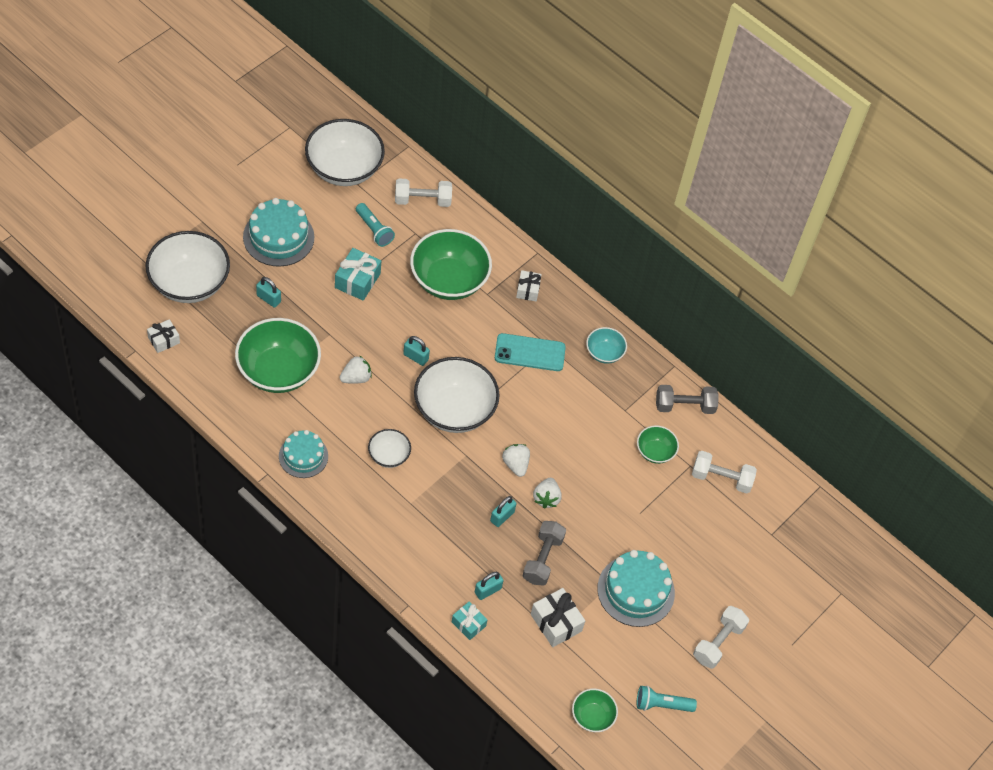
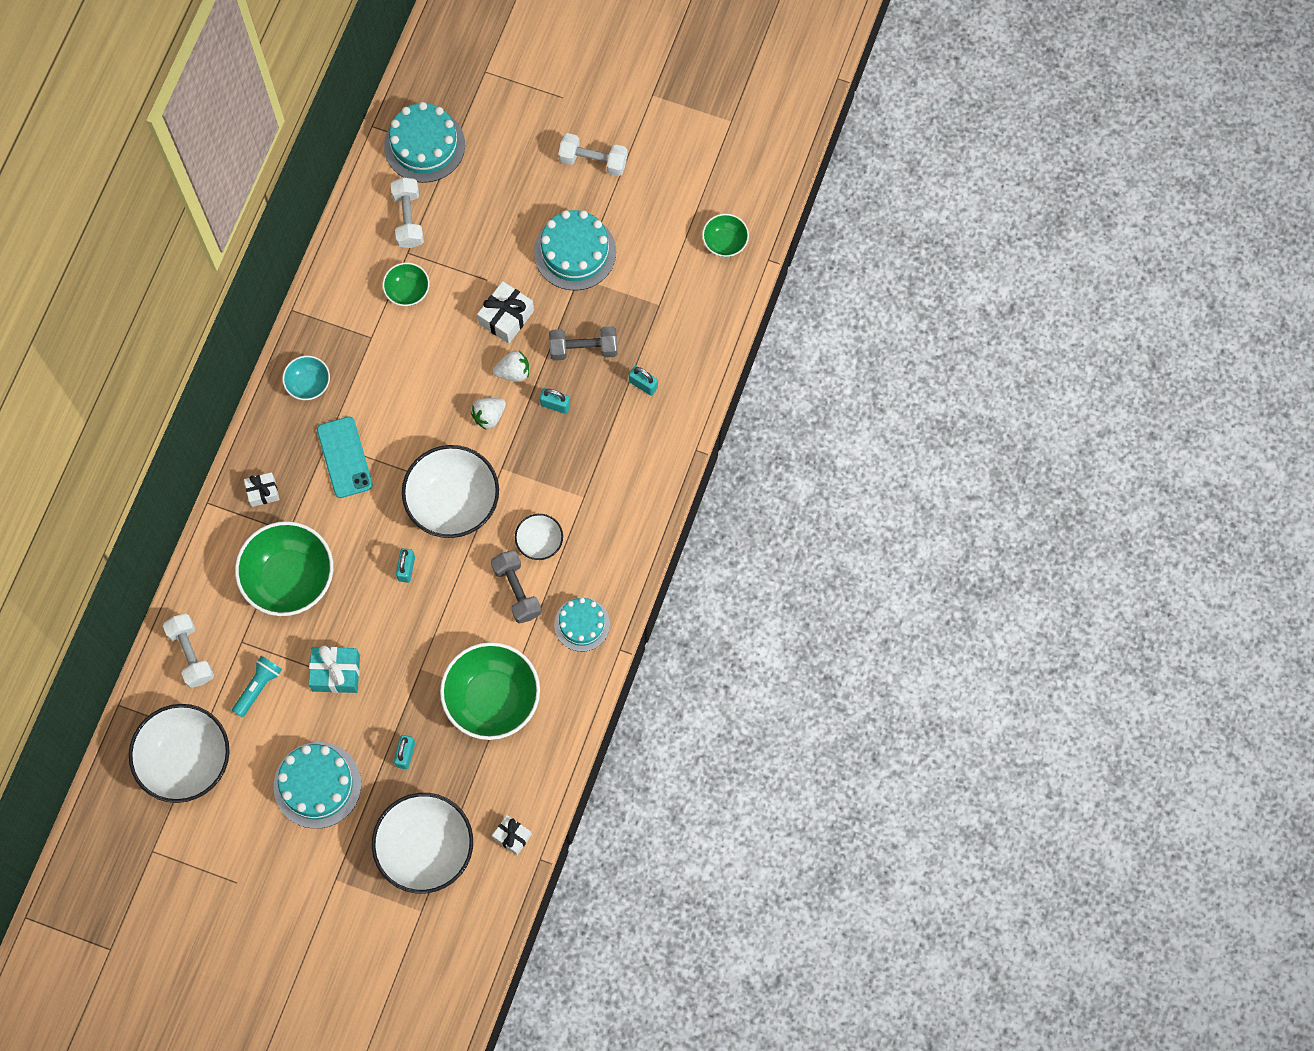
camera: 105 degrees left, 15 degrees up
white strawberry [339,356,372,384] -> none
turquoise gift [452,601,488,640] -> none
white gift [531,588,585,647] -> white gift moved to [477,281,534,344]
turquoise flashlight [637,686,697,712] -> none
grey dumbbell [656,385,719,414] -> grey dumbbell moved to [491,550,542,624]
none -> turquoise cake [384,102,465,183]

